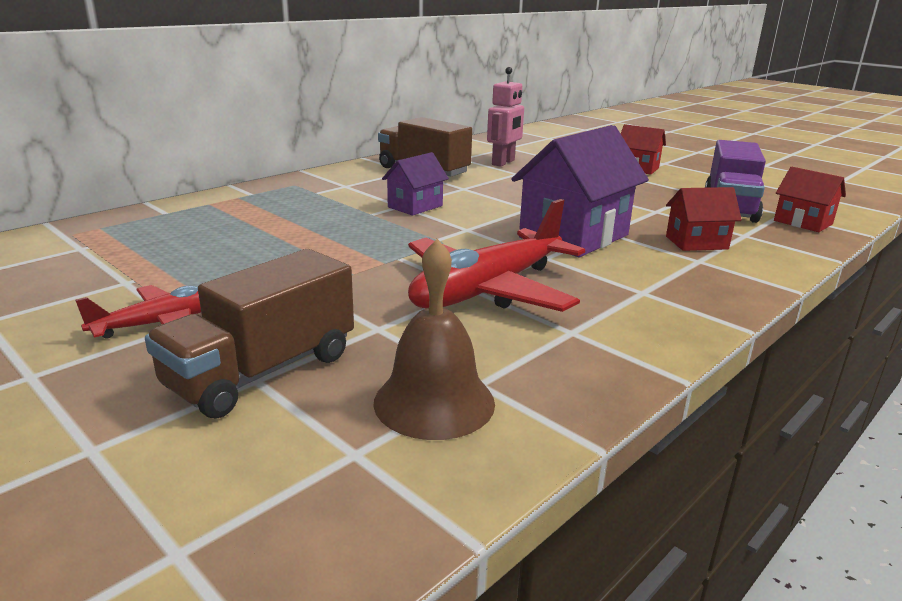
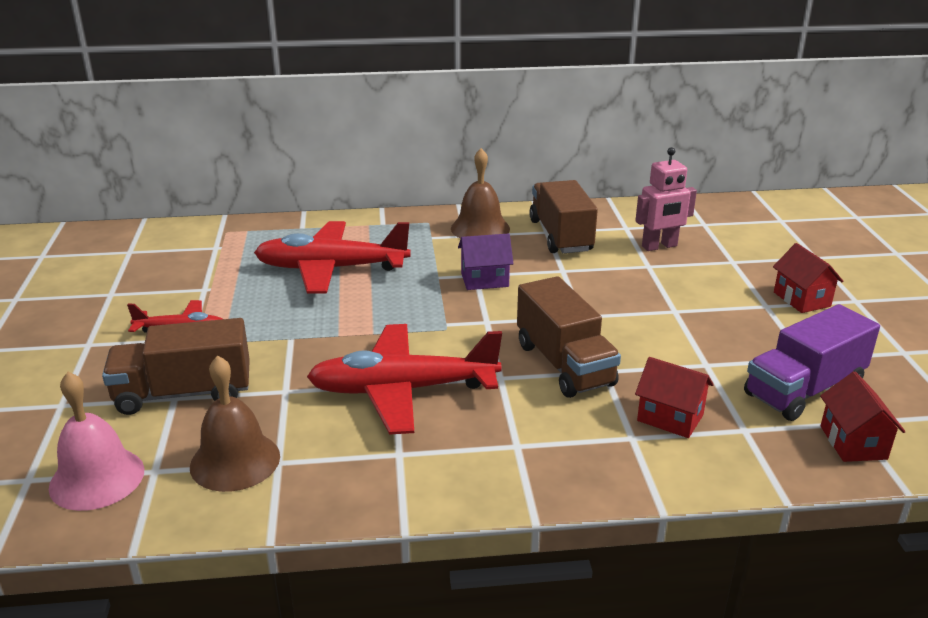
camera: 40 degrees right, 5 degrees up
purple house [511,125,649,257] -> brown truck [517,276,621,398]
none -> pink bell [49,372,144,511]
none -> red plane [254,221,411,293]
none -> brown bell [451,148,510,239]

